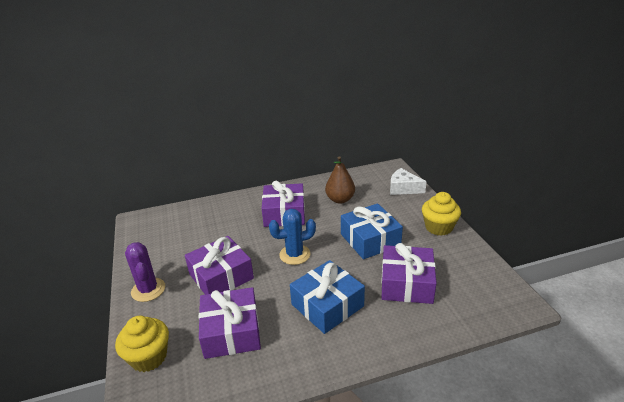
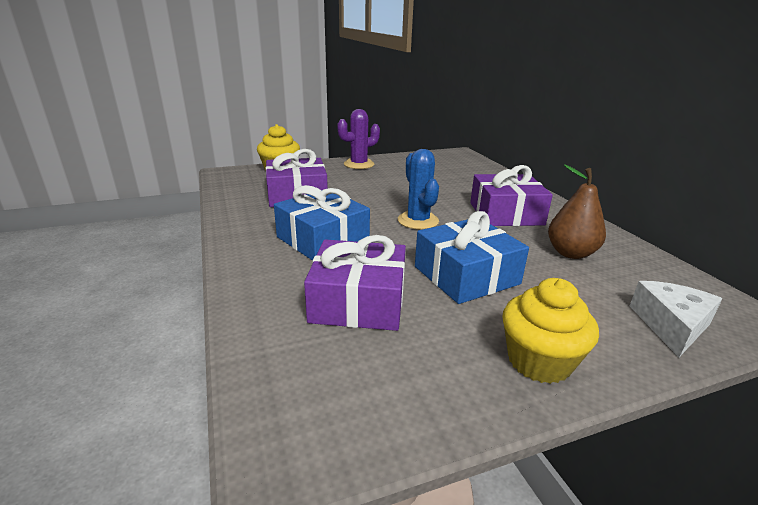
camera: 85 degrees right, 5 degrees down
purple gift [185,236,254,295] -> none

